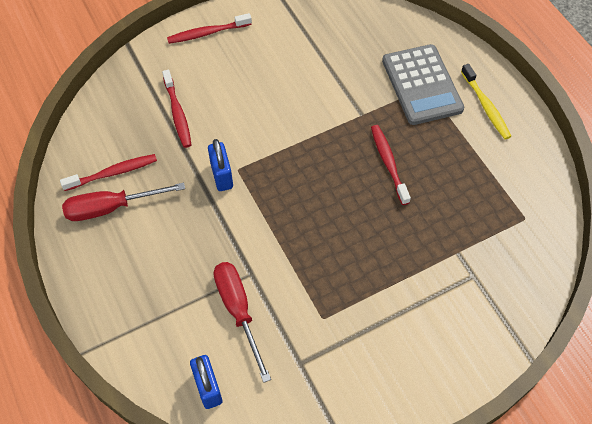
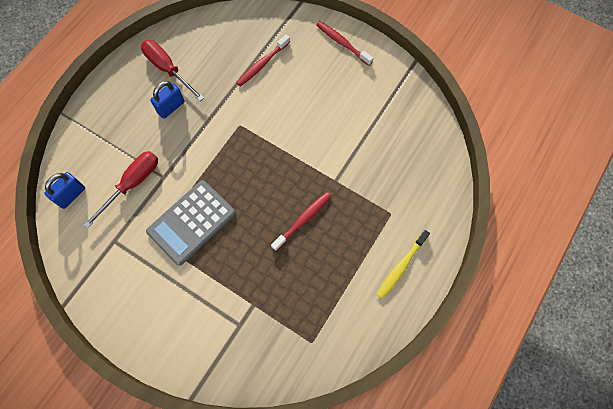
camera: 60 degrees right, 10 degrees up
red toothbrush [60,154,157,191] -> none
blue padlock [208,139,233,191] -> blue padlock moved to [150,81,184,119]
grey calculator [382,44,464,125] -> grey calculator moved to [146,180,236,266]

